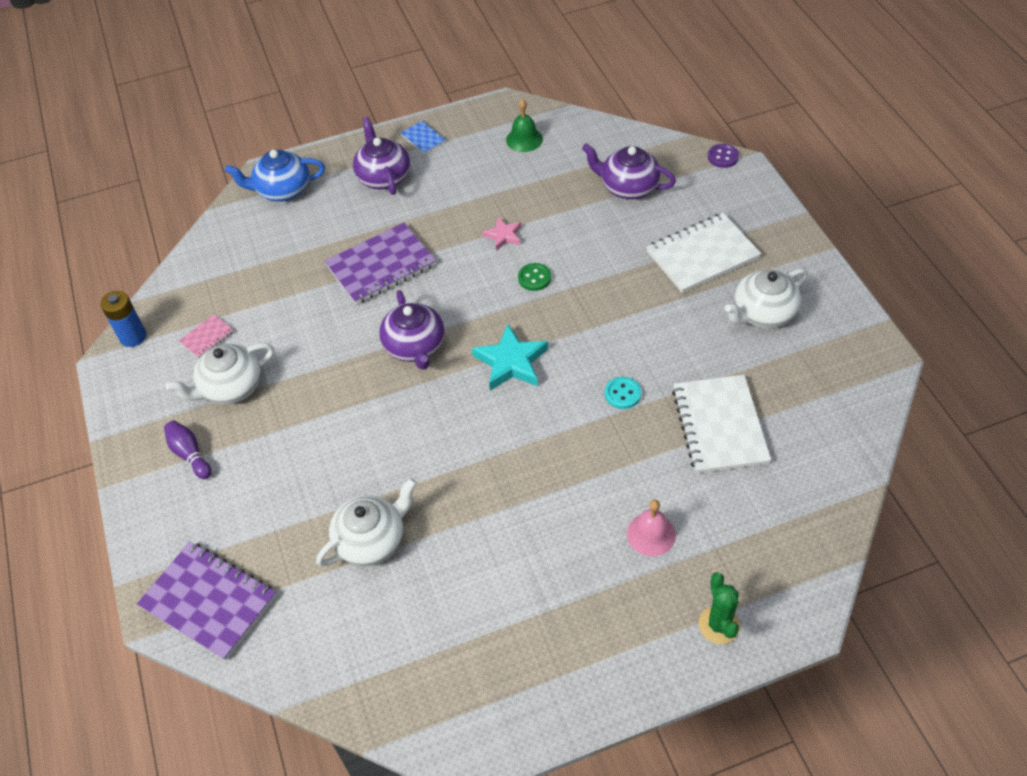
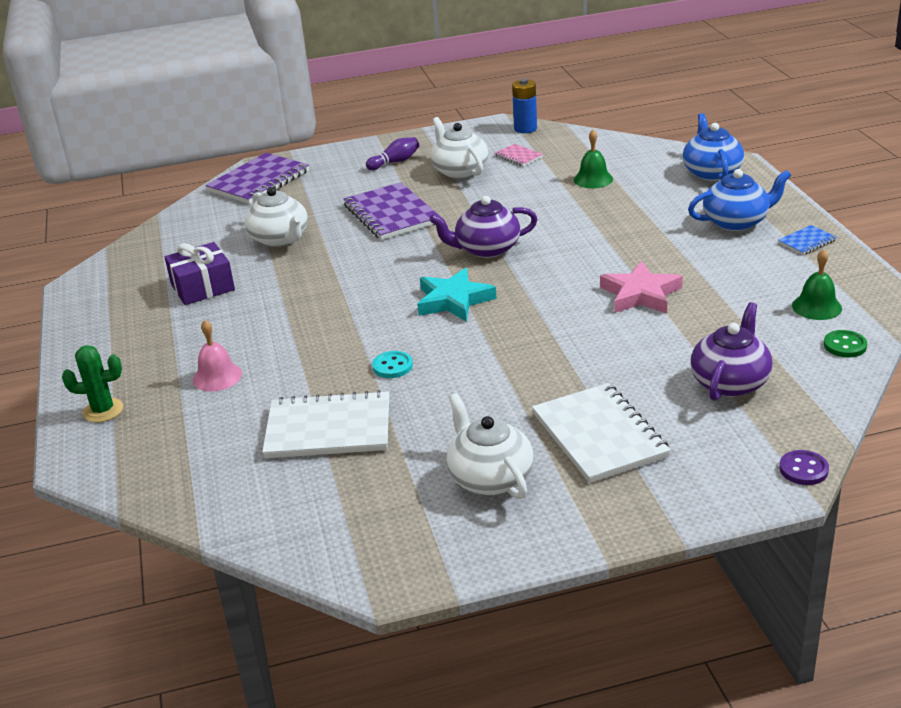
camera: 95 degrees right, 20 degrees down
purple notebook [325,223,436,305] -> purple notebook moved to [343,182,441,240]
purple teapot [353,117,410,195] -> blue teapot [688,169,791,231]
pink star [482,218,521,251] -> pink star [600,261,683,313], size x1.74
green button [518,263,551,291] -> green button moved to [824,330,867,357]
none -> purple gift [165,242,235,305]
none -> green bell [574,130,613,188]

